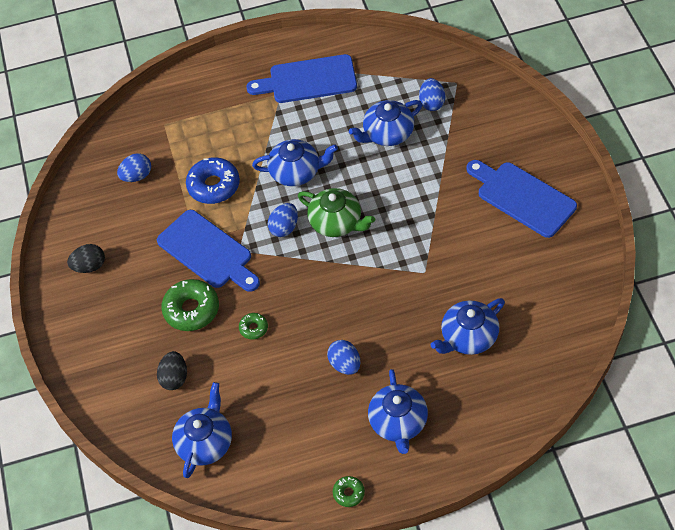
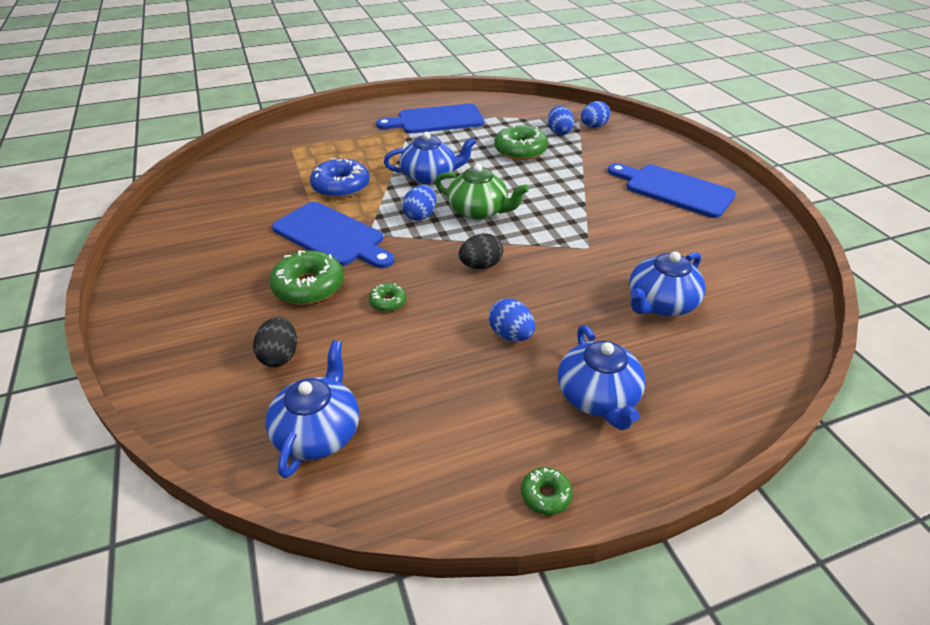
camera: 10 degrees left, 15 degrees down
black egg [67,244,105,273] -> black egg moved to [459,233,503,269]
blue egg [117,153,151,182] -> blue egg moved to [581,101,610,128]
blue teapot [349,100,422,146] -> green donut [494,125,548,160]

